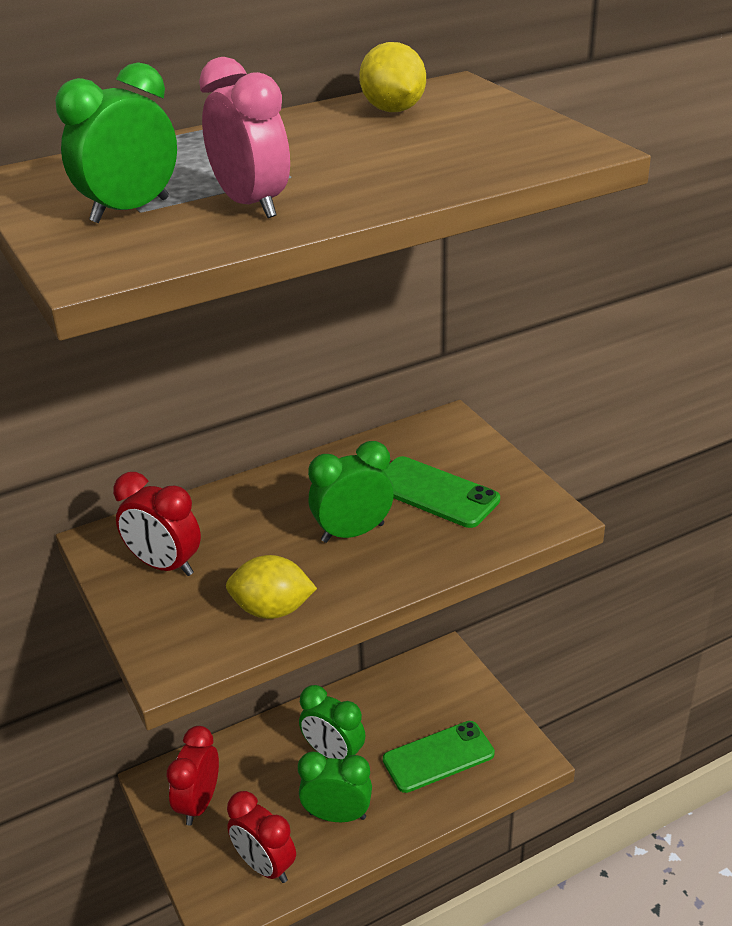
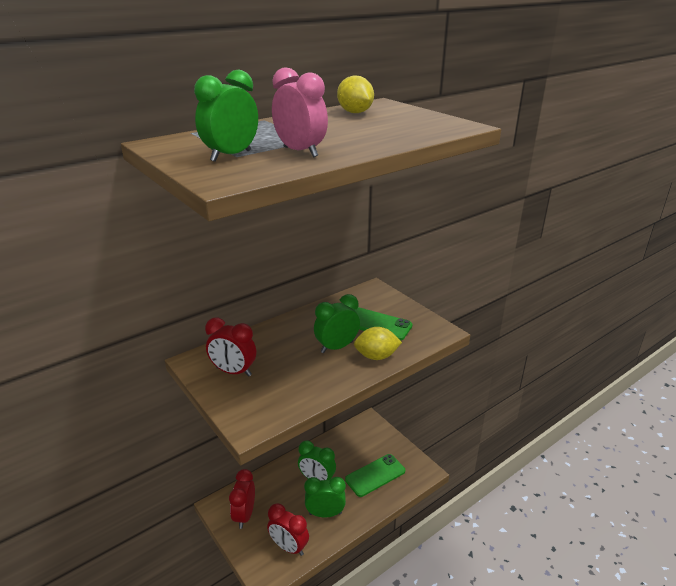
camera: 10 degrees left, 5 degrees down
yellow lemon [226,555,317,619] -> yellow lemon moved to [354,327,402,360]

